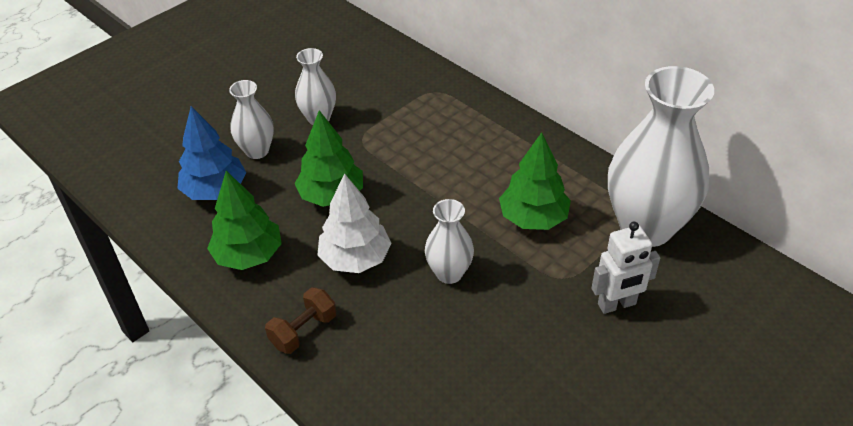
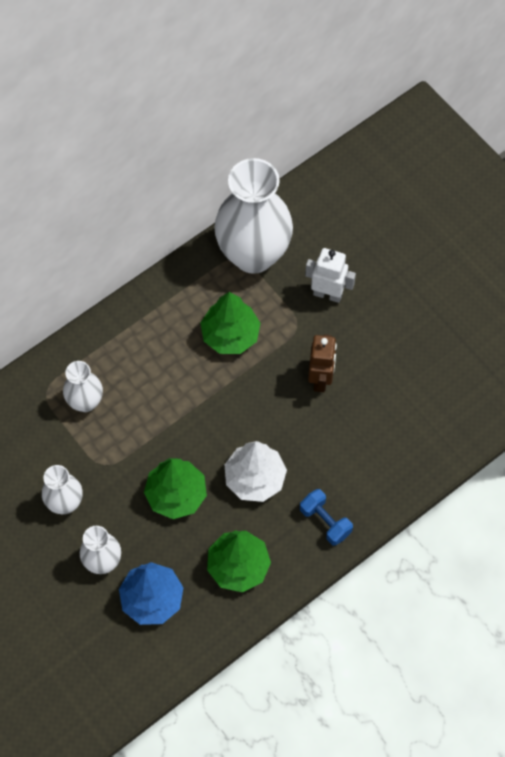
camera: 85 degrees left, 20 degrees up
brown dumbbell [265,287,336,354] -> blue dumbbell [300,489,353,546]
white vase [425,199,474,284] -> white vase moved to [63,361,103,412]
white robot [592,222,660,314] -> white robot turned 60 degrees counterclockwise [305,248,356,303]
none -> brown robot [308,334,337,392]

